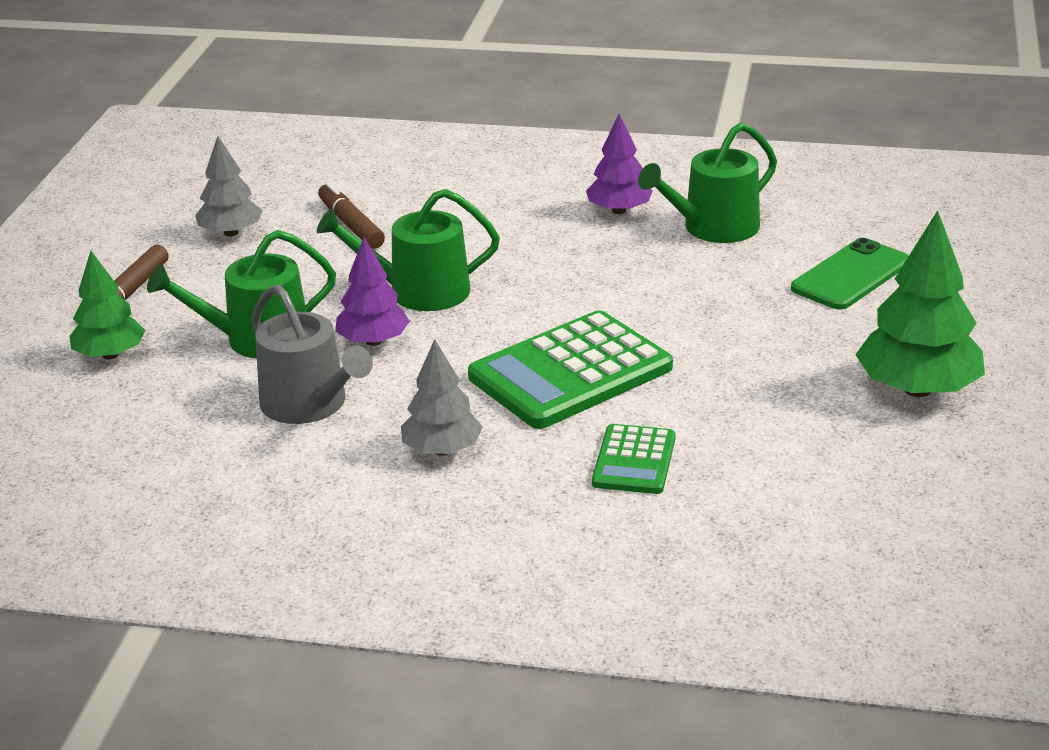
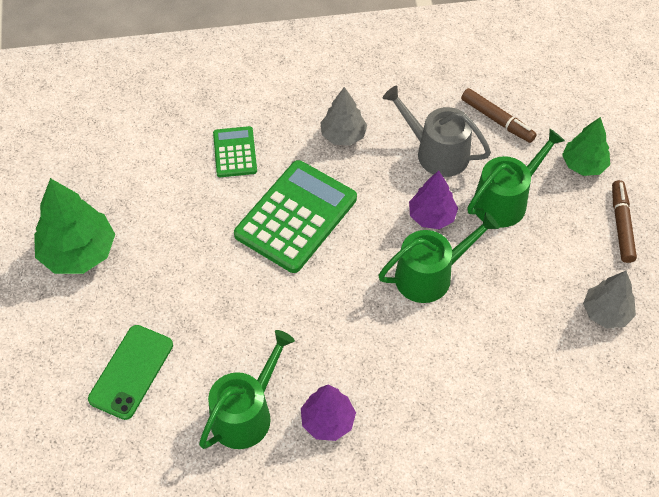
camera: 160 degrees right, 25 degrees up
brown marker [318,182,385,249] -> brown marker moved to [461,88,537,143]

